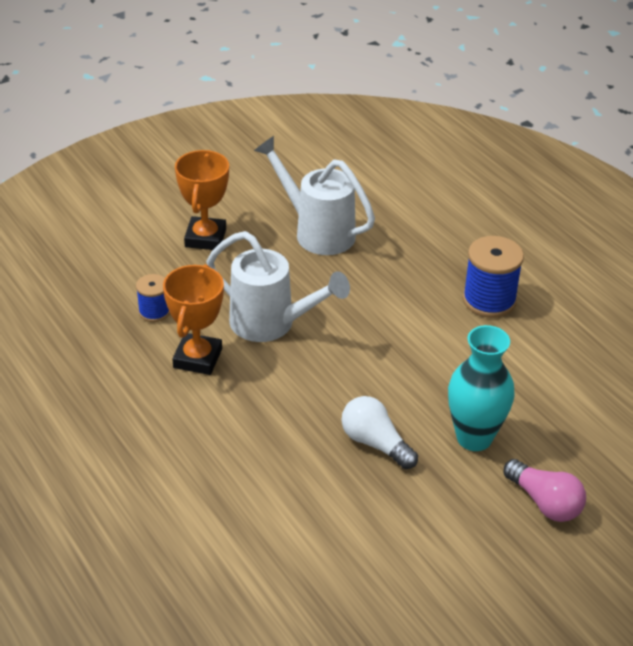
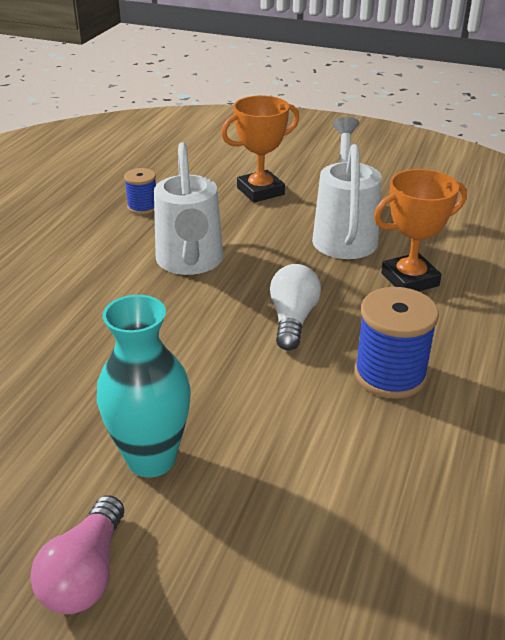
camera: 55 degrees right, 5 degrees down
orange trophy [163,264,224,375] -> orange trophy moved to [374,169,467,291]
white light bulb [342,396,418,469] -> white light bulb moved to [270,264,321,350]

